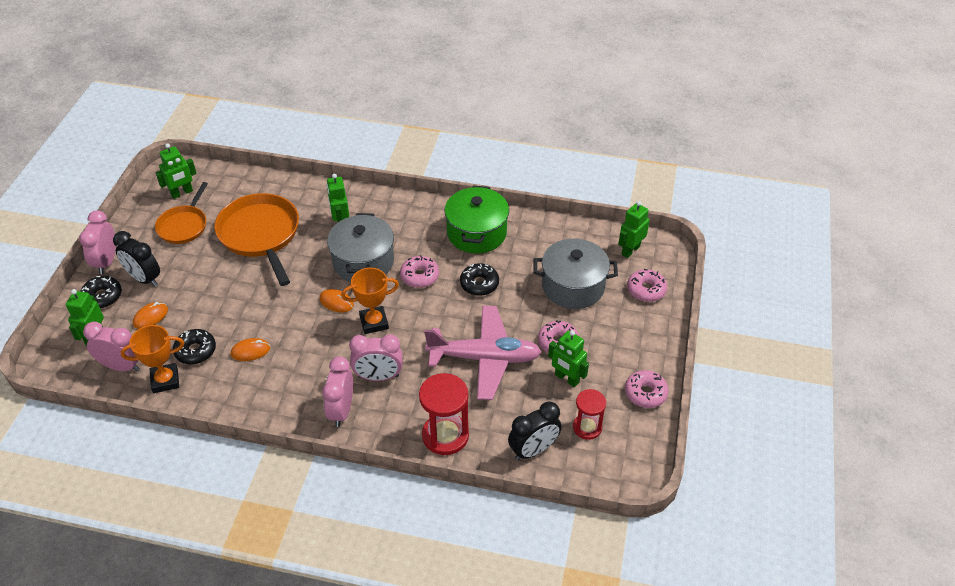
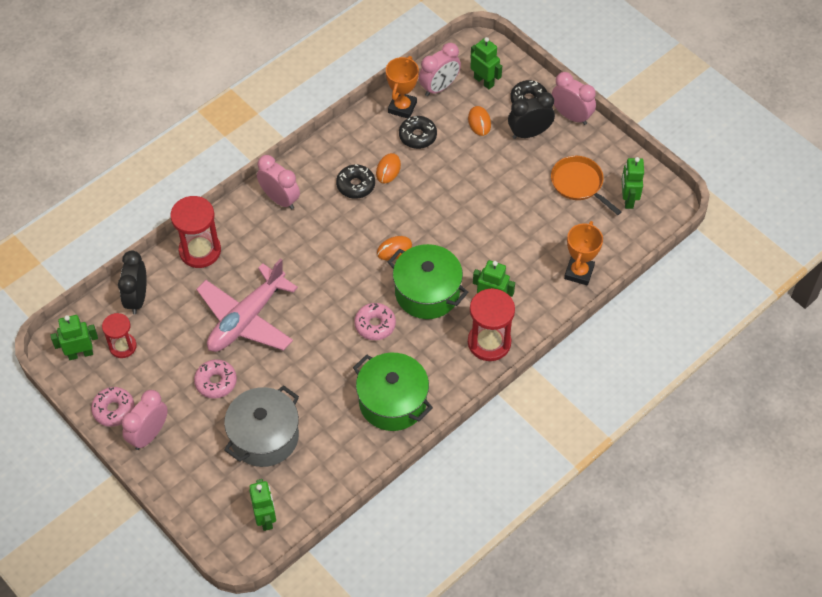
camera: 125 degrees right, 10 degrees up
orange pan [215,193,299,286] -> none
grey pot [327,213,394,282] -> green pot [388,244,468,319]
orange trophy [341,268,399,334] -> orange trophy moved to [564,221,603,285]
pink clock [349,335,403,381] -> pink clock moved to [121,390,168,450]
black donut [460,263,499,296] -> black donut moved to [336,164,375,199]
green robot [548,330,589,387] -> green robot moved to [50,315,98,360]
pink donut [627,269,667,302] -> none
none -> red hourglass [468,288,515,361]

